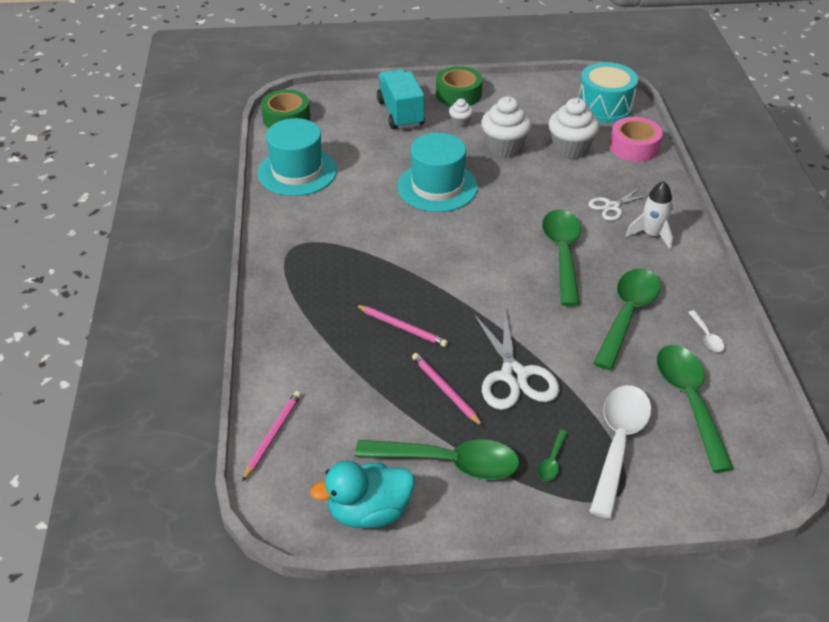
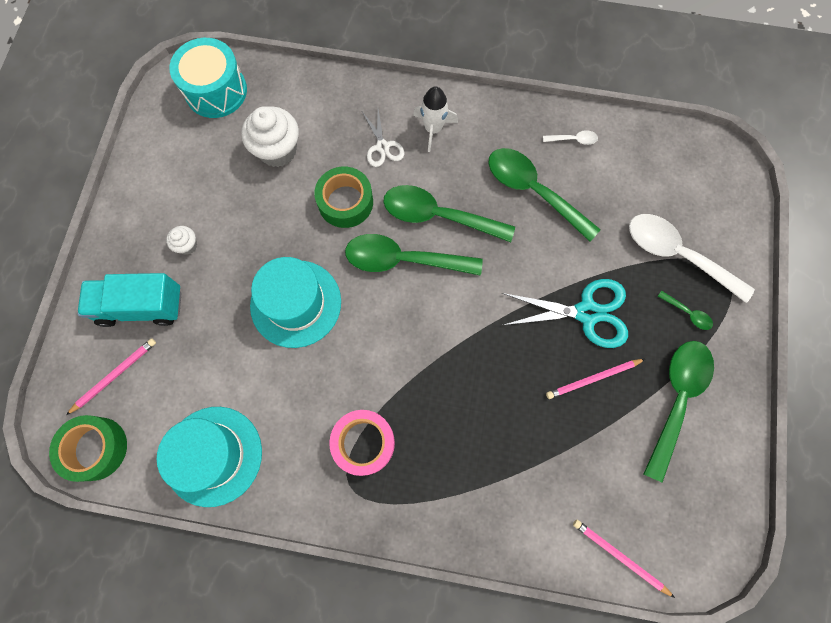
camera: 75 degrees left, 30 degrees up
turquoise duck [310,461,415,528] -> none
pink pencil [356,305,448,347] -> pink pencil moved to [66,338,156,415]
green tape [436,66,482,106] -> green tape moved to [314,167,373,228]
white scissors [473,309,559,410] -> turquoise scissors [502,279,628,348]
white cupcake [481,96,532,158] -> none
pink tape [610,117,663,162] -> pink tape moved to [329,410,395,476]
green spoon [657,345,734,473] -> green spoon moved to [345,234,483,276]

